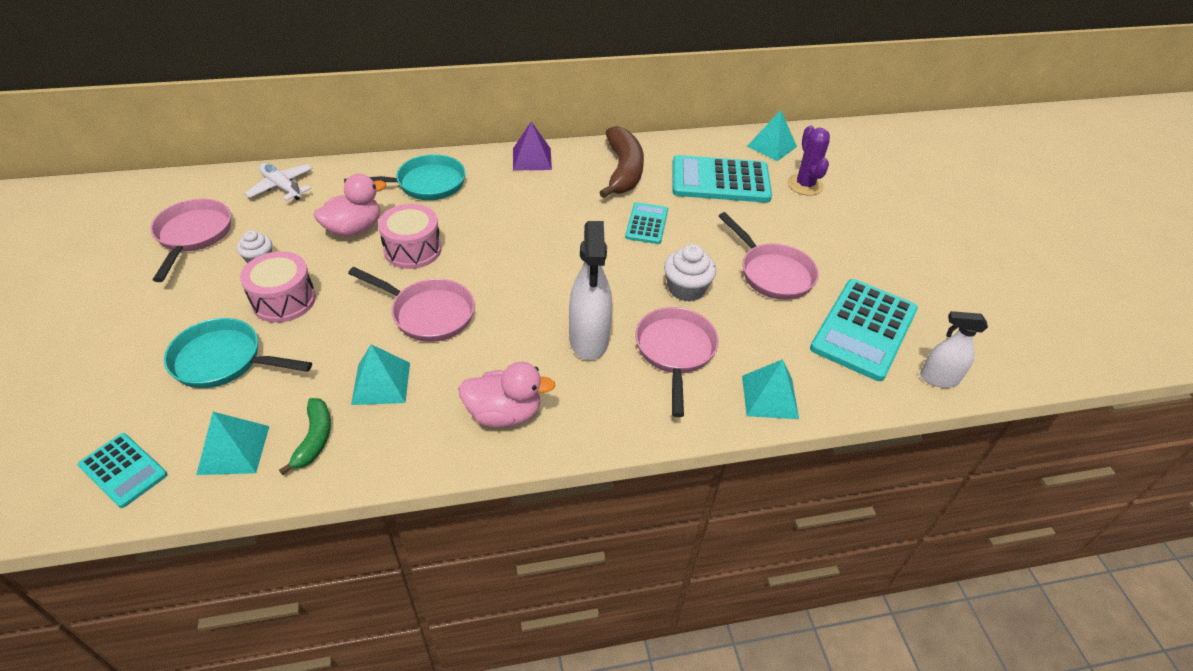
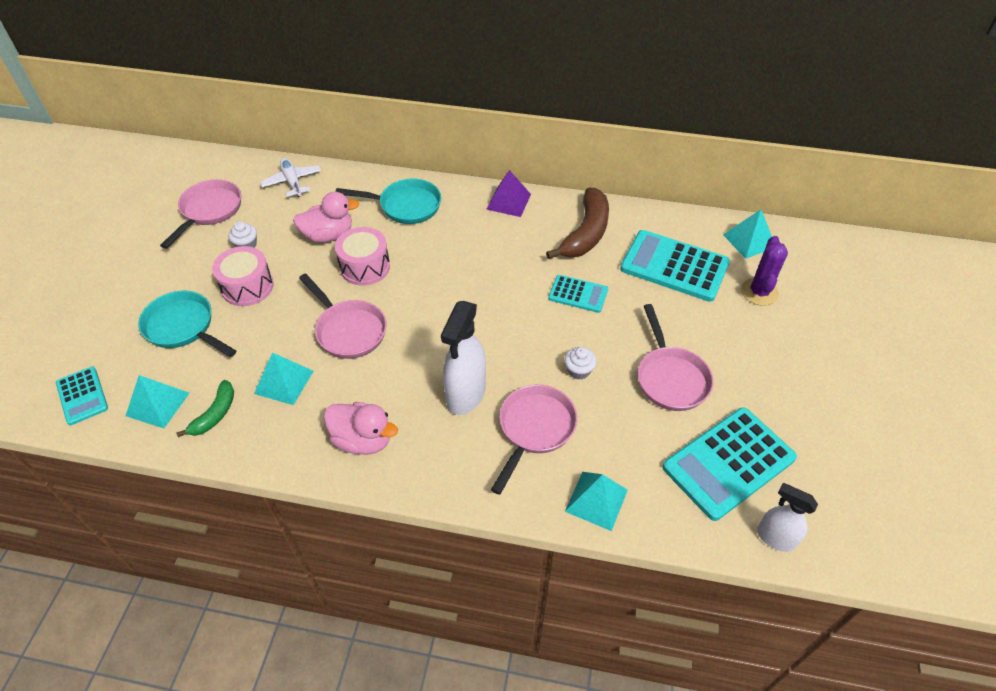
camera: 25 degrees right, 5 degrees up
turquoise calculator [625,202,668,244] -> turquoise calculator turned 75 degrees clockwise [548,275,608,313]
white cupcake [664,244,716,302] -> white cupcake [564,347,596,380], size x0.65

